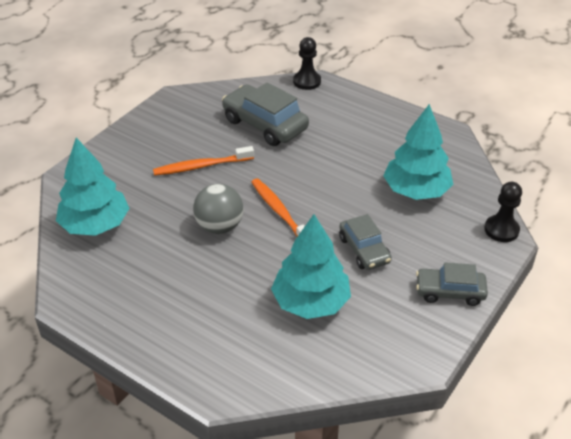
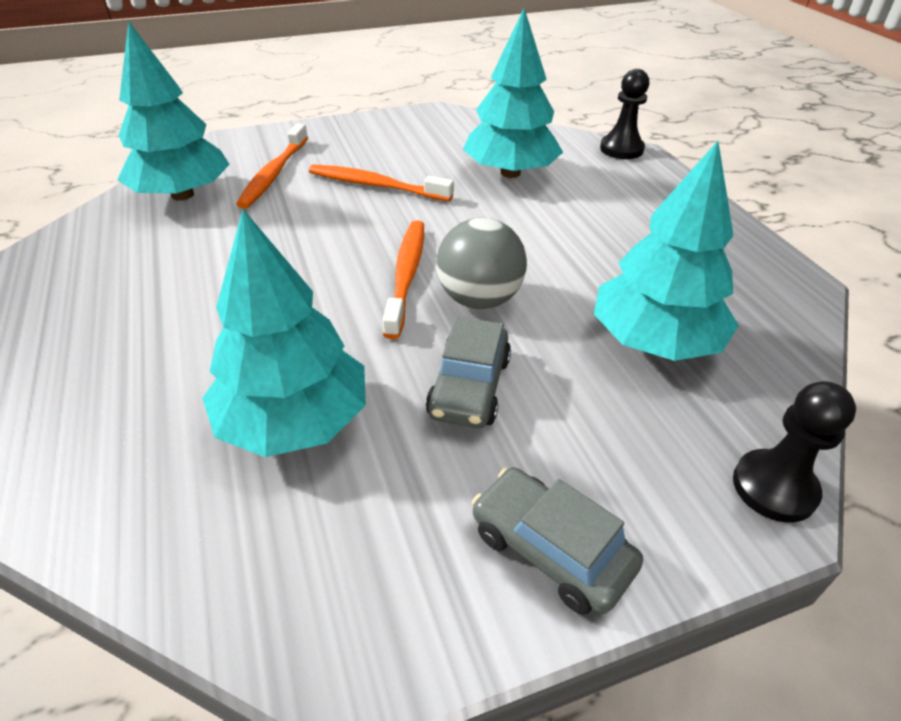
camera: 35 degrees right, 0 degrees up
grey ball [193,184,244,234] -> grey ball moved to [436,218,527,309]
grey car [222,82,309,146] -> turquoise tree [463,8,563,178]
none -> orange toothbrush [236,123,308,209]

